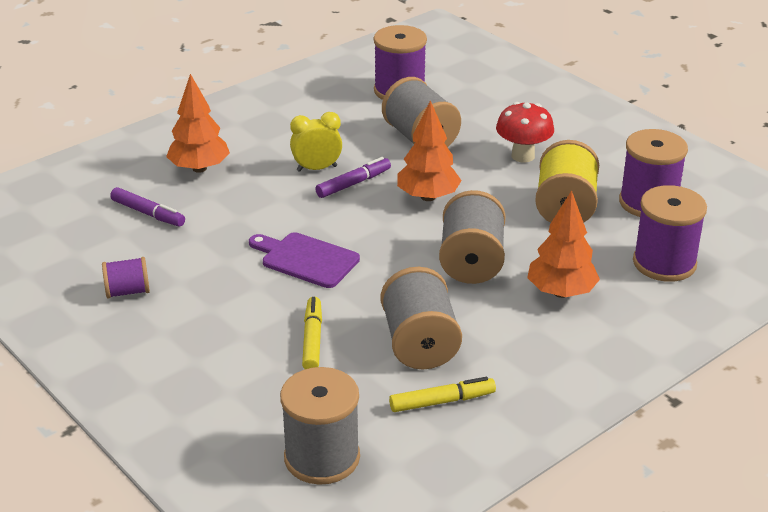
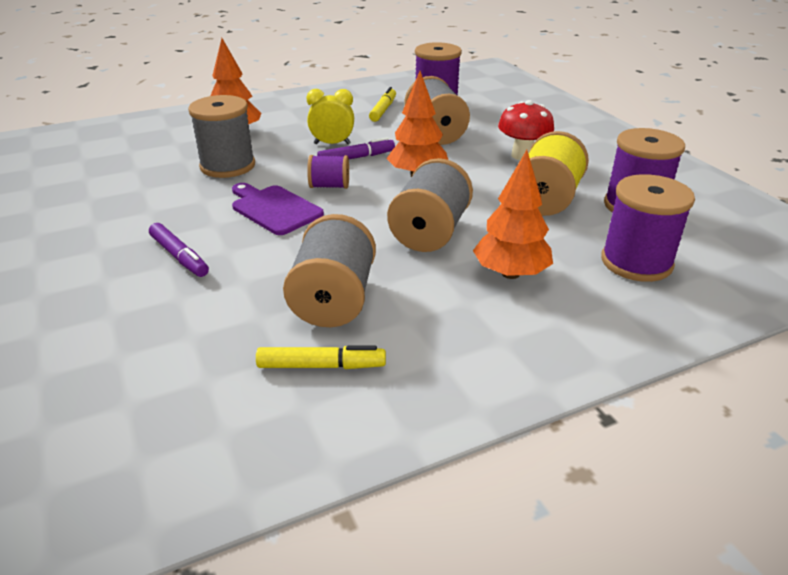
camera: 15 degrees right, 0 degrees up
purple spool [102,257,150,299] -> purple spool moved to [307,155,349,189]
purple marker [110,187,185,227] -> purple marker moved to [149,223,209,277]
grey spool [280,367,360,485] -> grey spool moved to [188,95,255,178]
yellow marker [302,297,322,369] -> yellow marker moved to [369,87,396,122]

